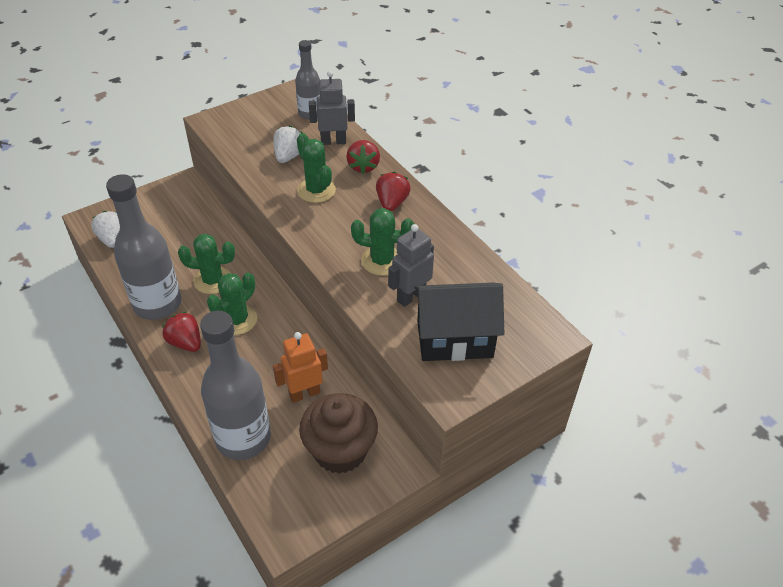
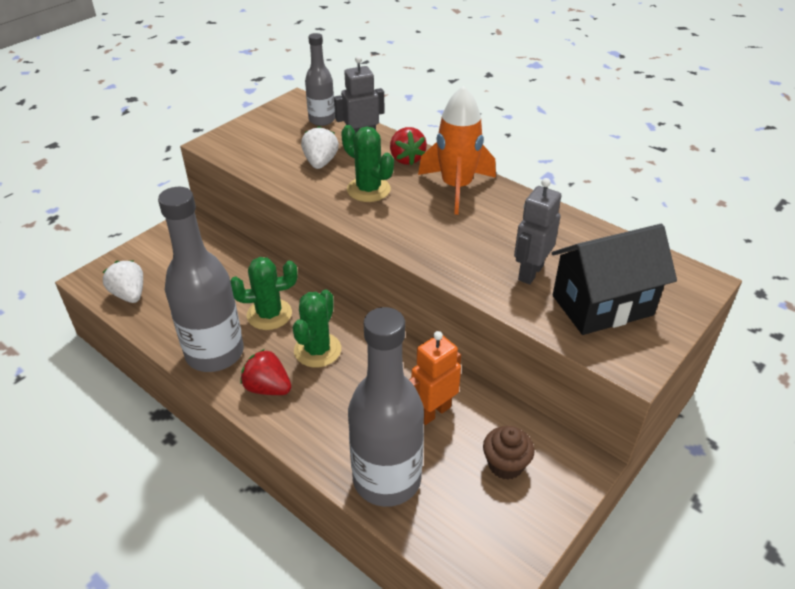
camera: 15 degrees left, 5 degrees down
brown cupcake [299,393,378,474] -> brown cupcake [483,426,535,480], size x0.55
green cactus [351,208,414,276] -> none
red strawberry [376,172,411,211] -> orange rocket [418,85,496,215]

